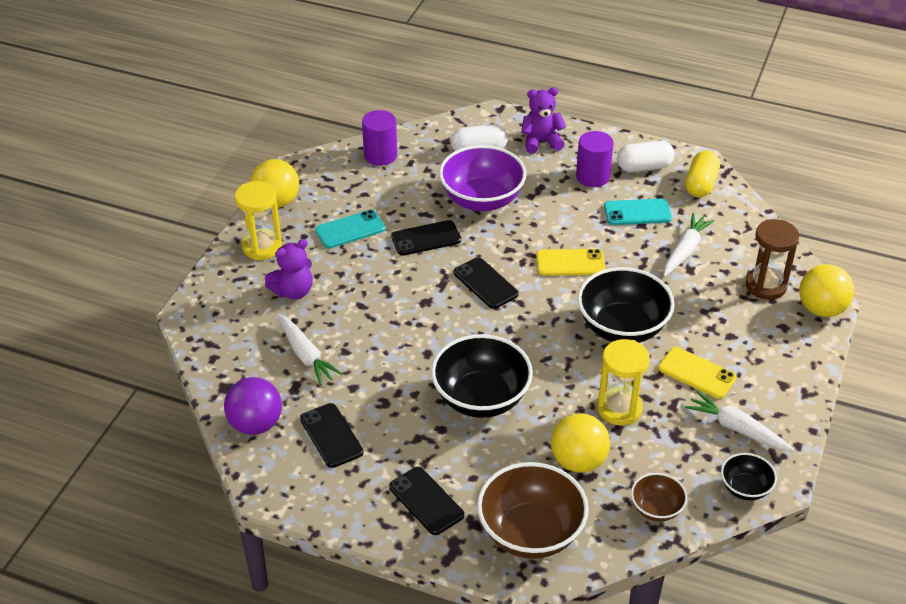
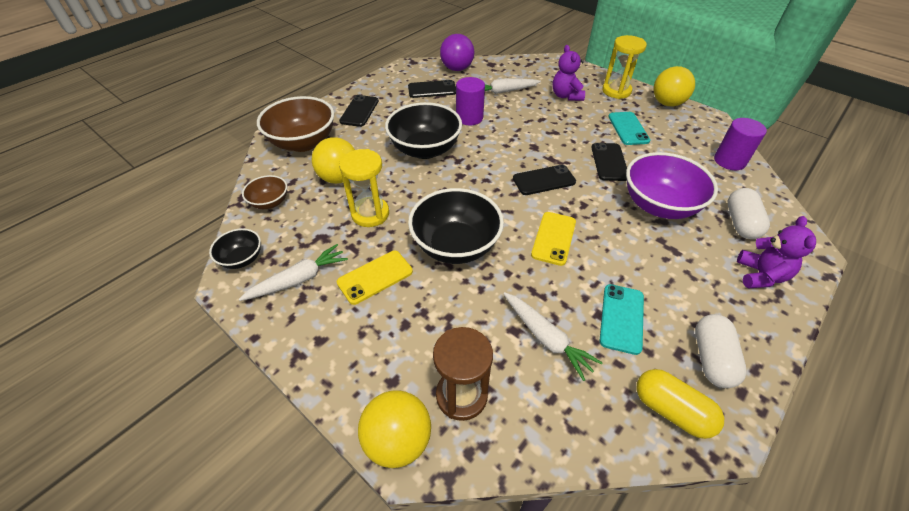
camera: 110 degrees right, 5 degrees up
black phone [389,467,464,535] -> black phone turned 60 degrees counterclockwise [339,95,379,127]
purple cylinder [576,131,614,187] -> purple cylinder moved to [456,77,485,125]

